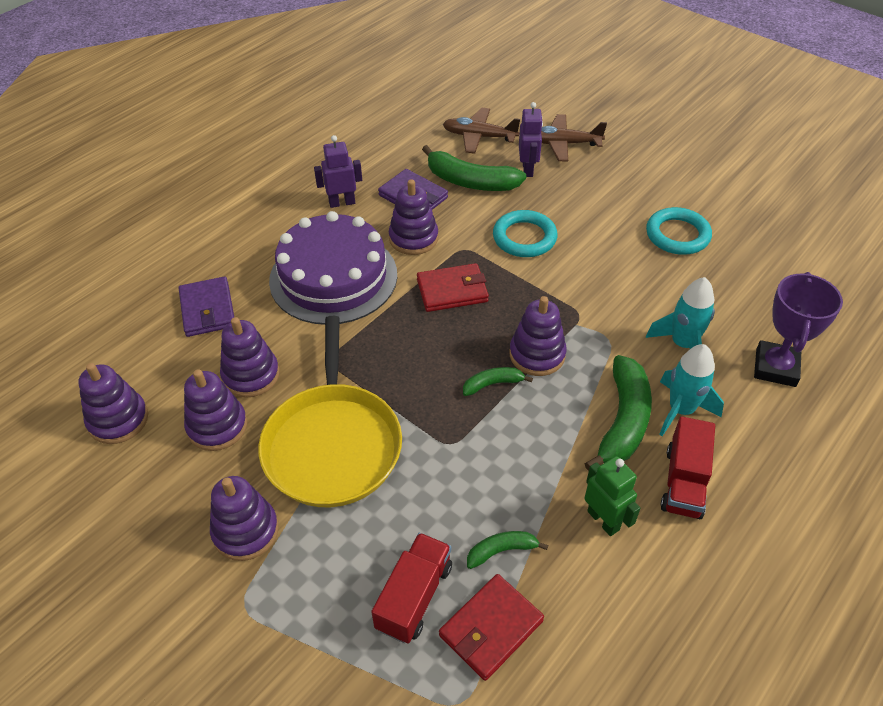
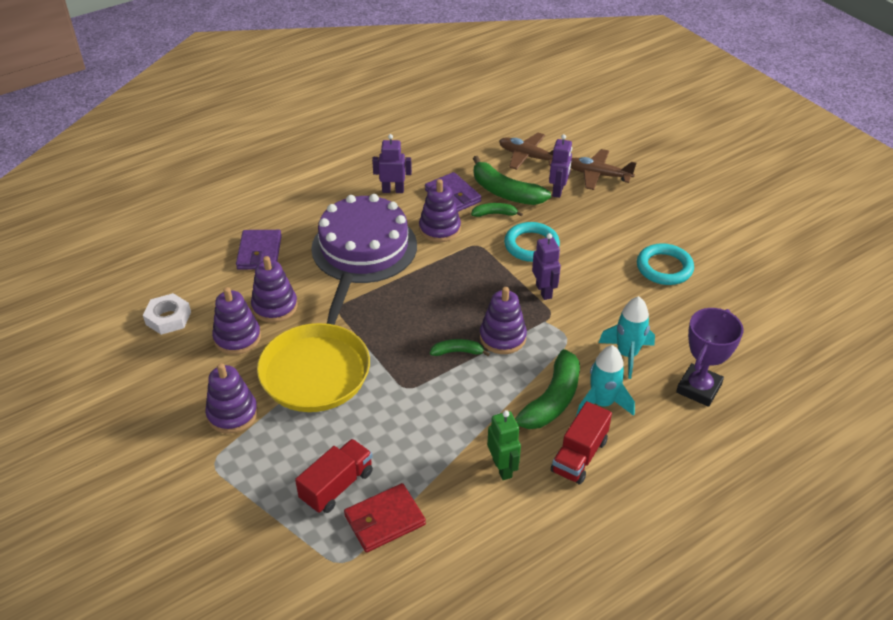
camera: 15 degrees right, 5 degrees down
purple stacking toy [78,363,148,444] -> white nut [143,293,191,335]
red wallet [417,263,489,312] -> none
green banana [467,531,548,569] -> green banana moved to [471,203,523,217]
none -> purple robot [532,233,561,300]

